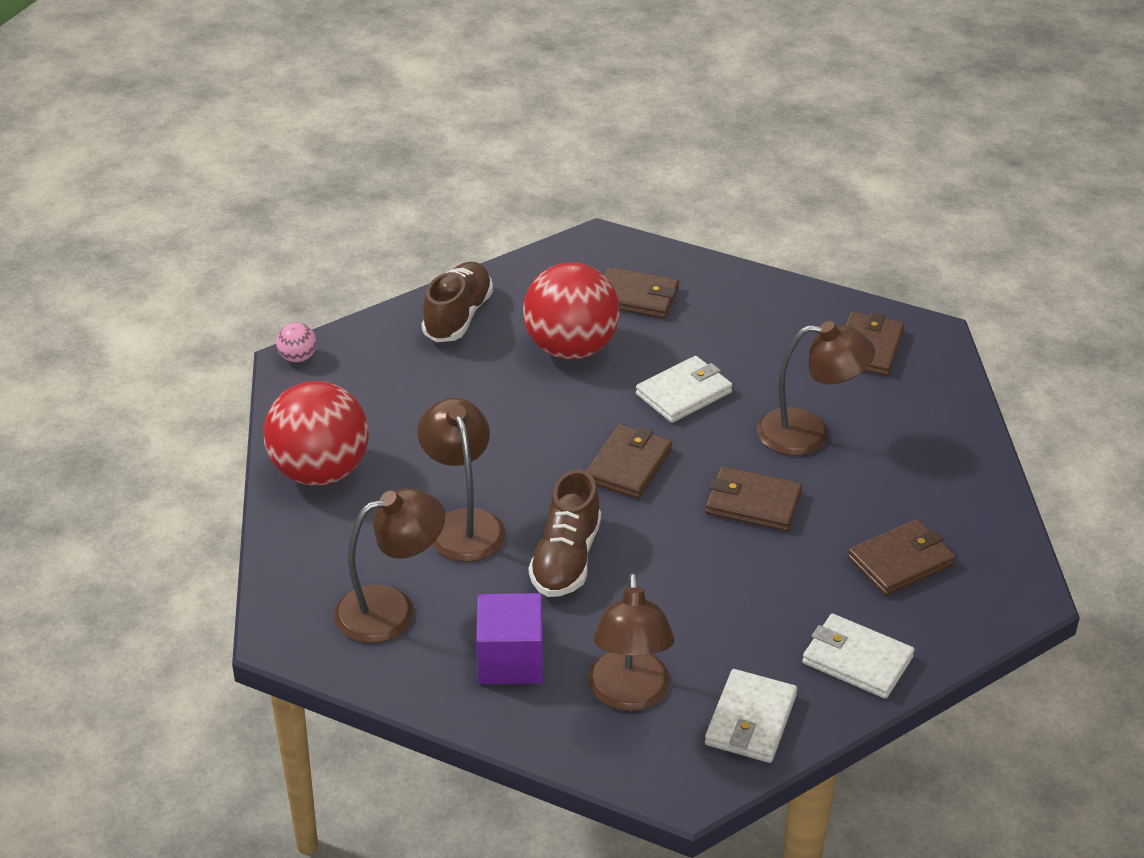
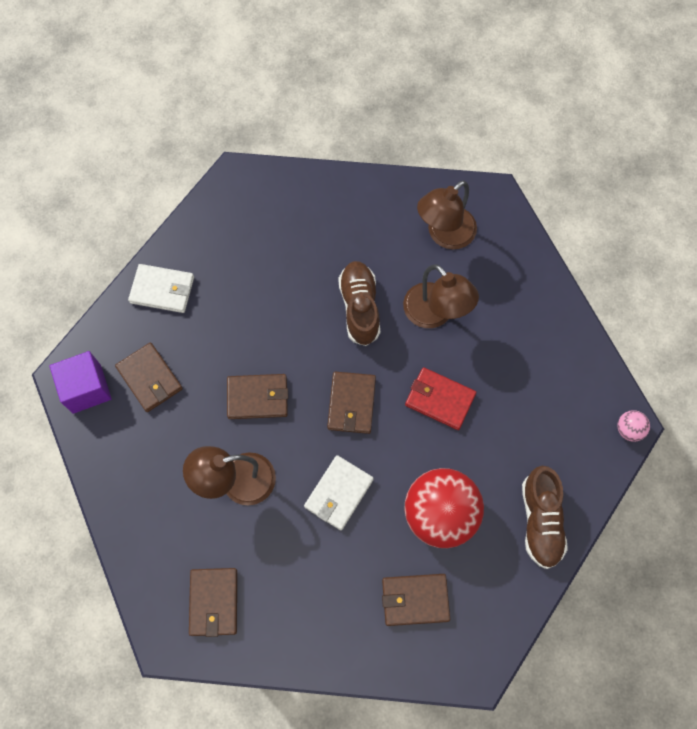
camera: 160 degrees right, 30 degrees up
red ball [263,381,369,486] -> none
purple cube [476,593,543,684] -> purple cube moved to [50,351,112,414]
brown lamp [588,573,675,711] -> none
white wallet [705,669,797,763] -> none
brown wallet [848,519,956,596] -> brown wallet turned 75 degrees counterclockwise [115,342,183,412]
none -> red wallet [405,367,476,430]

